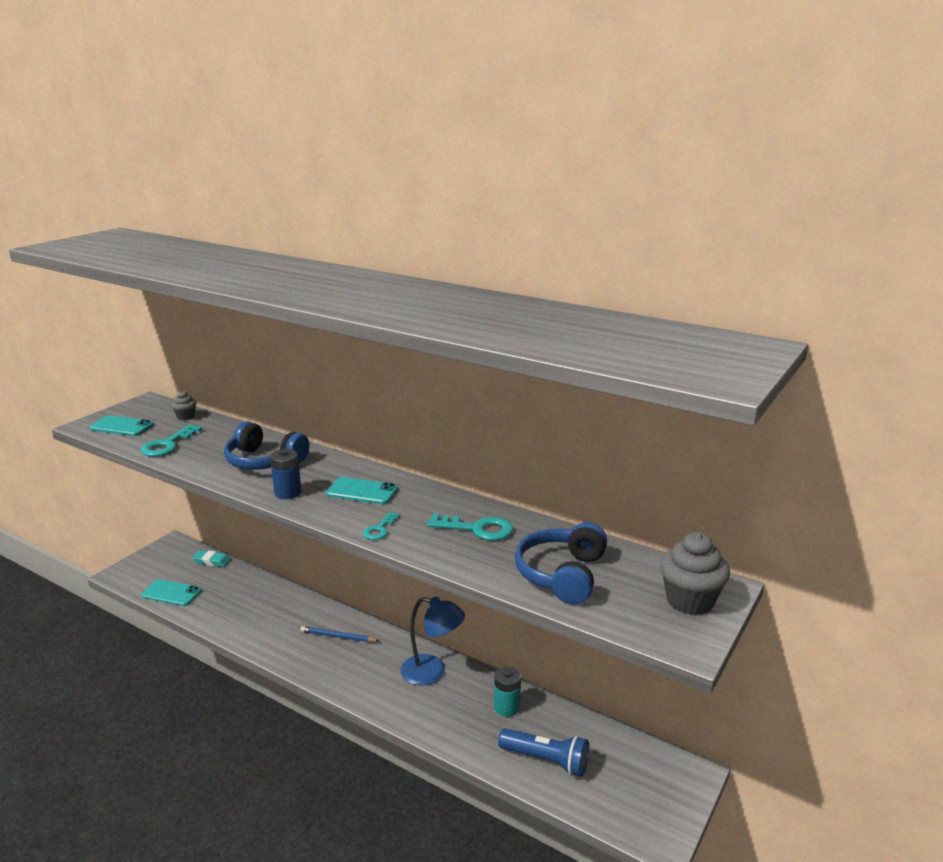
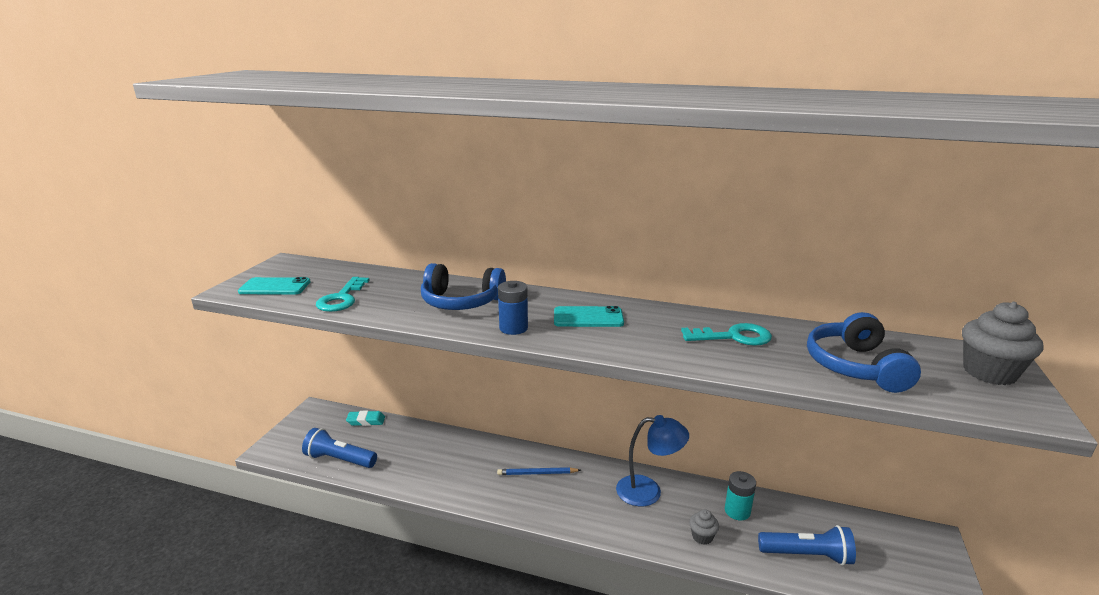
camera: 15 degrees left, 0 degrees up
turquoise phone [141,579,202,606] -> blue flashlight [302,428,377,468]
grey cupcake [171,390,197,420] -> grey cupcake moved to [689,509,719,545]
turquoise key [363,512,399,540] -> none

